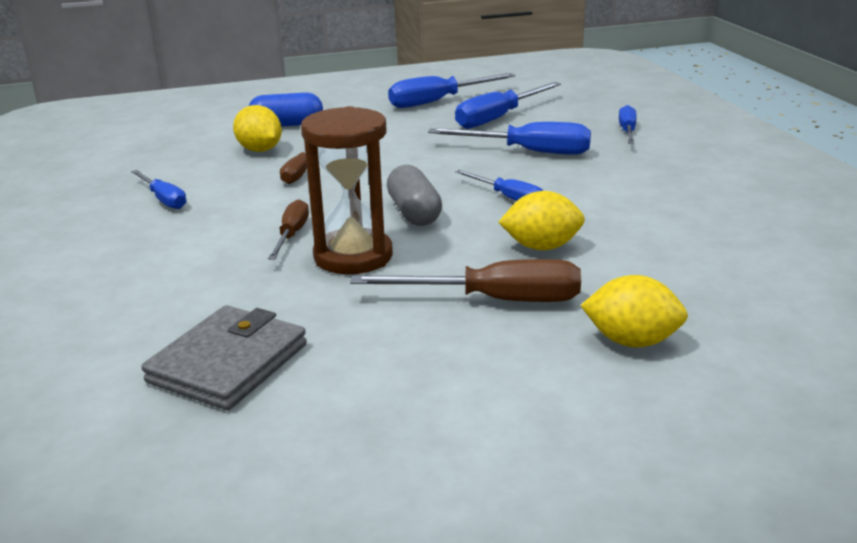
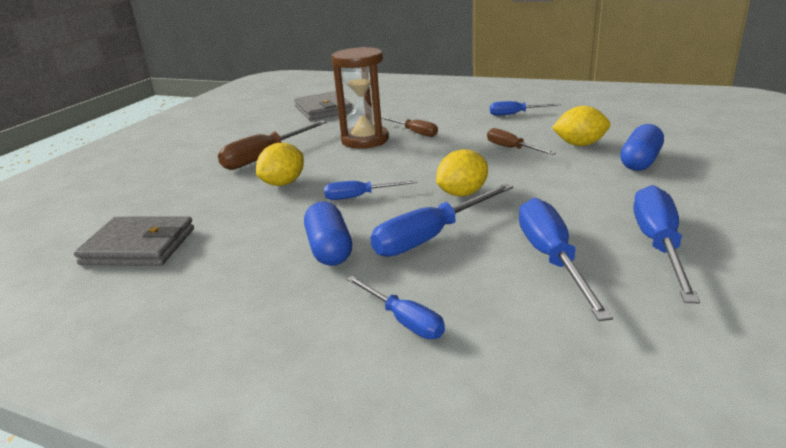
camera: 130 degrees right, 0 degrees up
grey capsule [387,165,442,226] -> none
yellow lemon [580,275,688,348] -> yellow lemon moved to [436,149,488,196]
none -> grey wallet [74,217,194,266]
none -> blue capsule [304,202,352,266]

